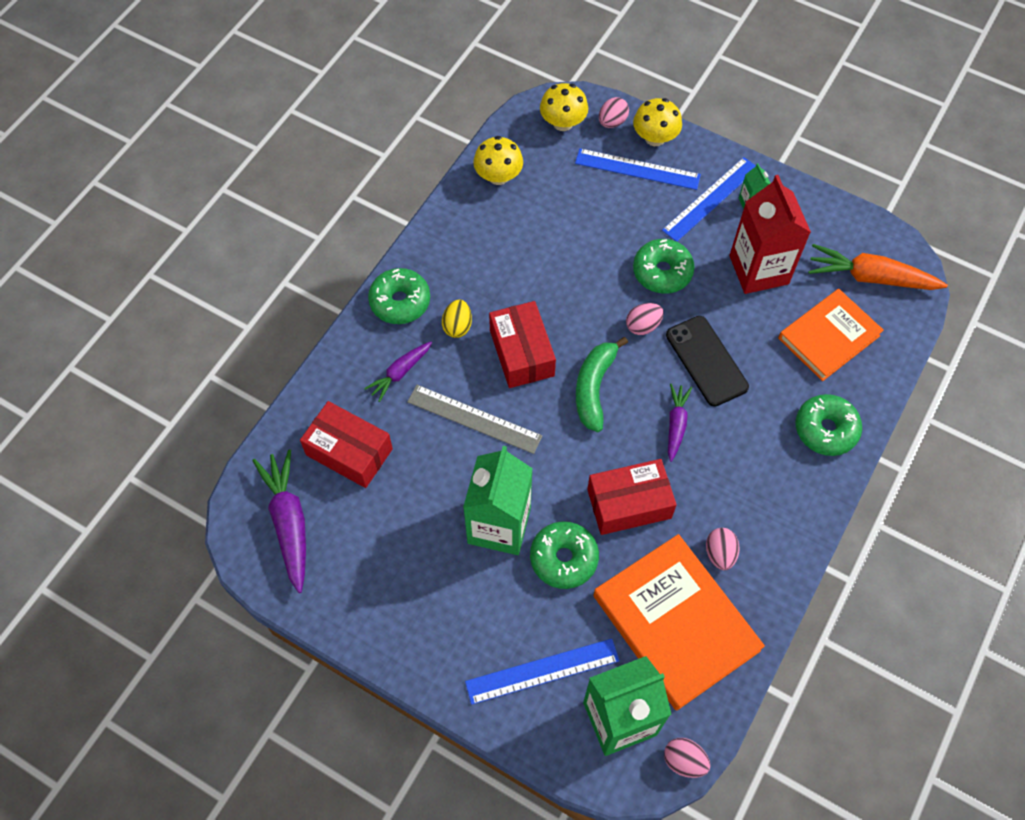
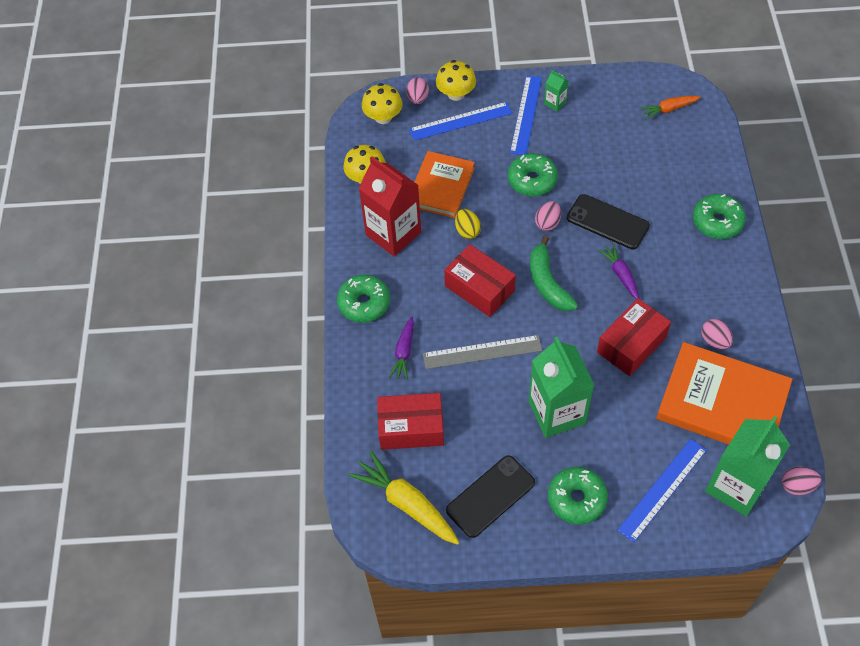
camera: 30 degrees left, 5 degrees down
purple carrot [252,449,306,593] -> yellow carrot [348,451,460,545]
yellow egg [442,300,472,338] -> yellow egg moved to [455,209,481,239]
green donut [530,522,599,589] -> green donut moved to [548,467,608,525]
red carton [729,175,811,294] -> red carton moved to [359,156,421,256]
orange book [778,289,884,381] -> orange book moved to [415,151,475,218]
orange carrot [808,244,948,290] -> orange carrot [640,96,701,120], size x0.59
none -> black phone [446,455,535,538]

